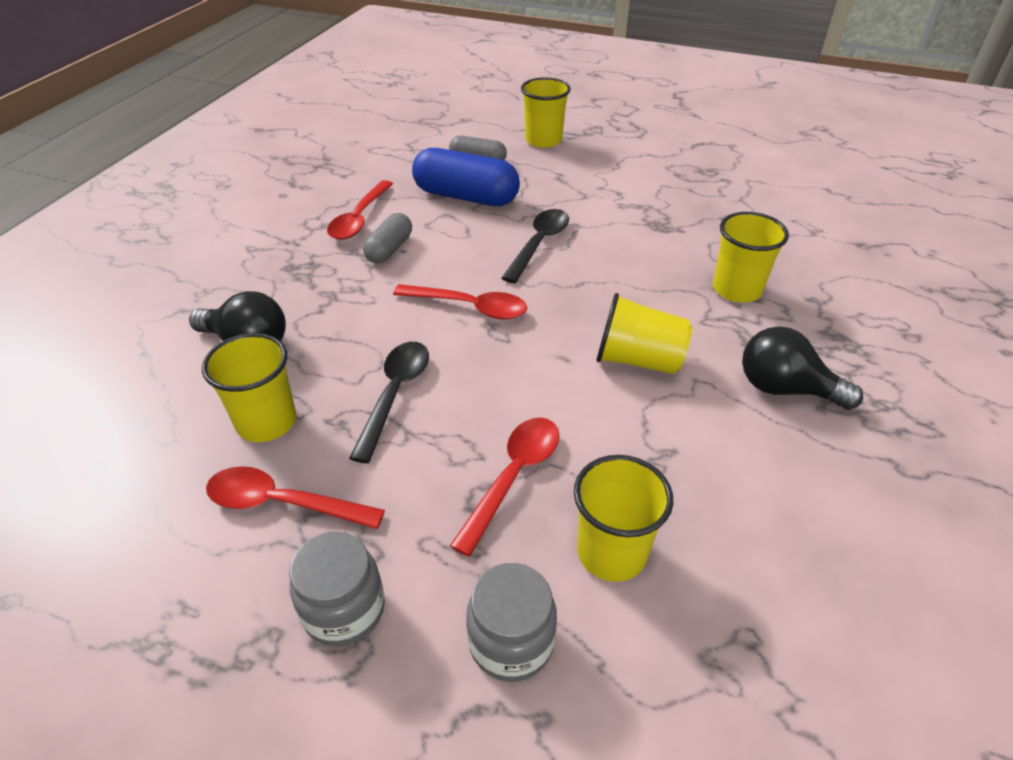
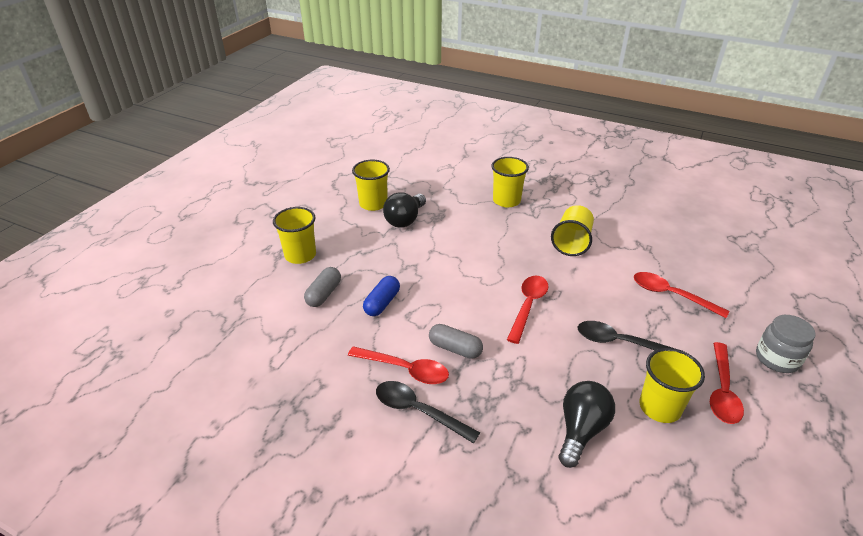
camera: 85 degrees left, 5 degrees down
blue capsule [412,148,520,206] -> blue capsule [363,276,400,316], size x0.57
grey jar [466,563,557,682] -> none
black spoon [502,209,569,283] -> black spoon moved to [376,381,480,444]
yellow cup [574,455,673,582] -> yellow cup moved to [352,160,390,211]
black light bulb [742,326,863,410] -> black light bulb moved to [383,192,426,228]

